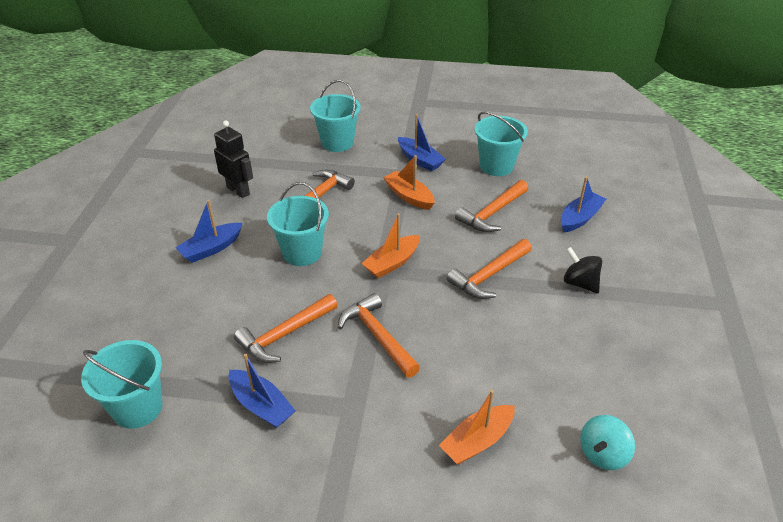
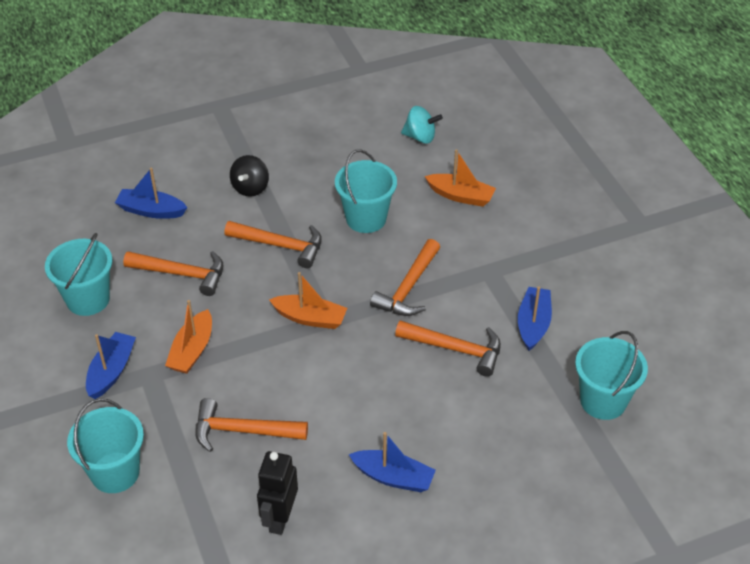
camera: 120 degrees left, 5 degrees up
turquoise bucket [267,182,329,266] -> turquoise bucket moved to [335,149,397,233]

